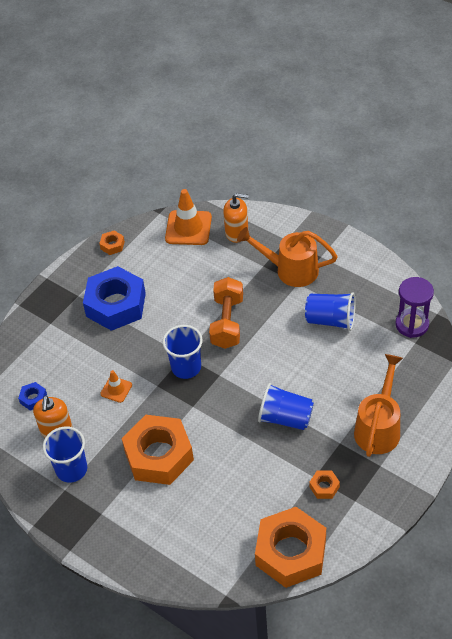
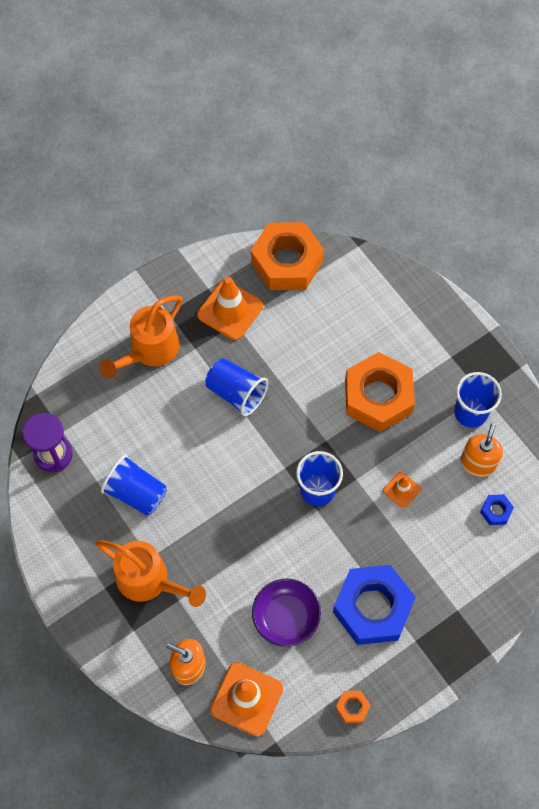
camera: 165 degrees left, 15 degrees up
orange dumbbell [209,277,243,349] -> none
orange nut [309,470,340,499] -> orange traffic cone [197,277,263,340]
none -> purple bowl [252,579,321,647]

